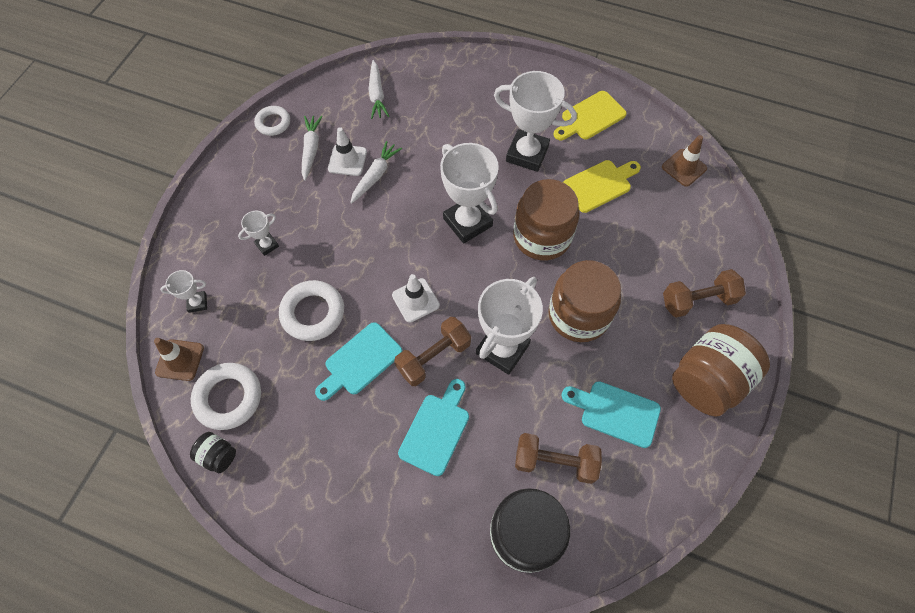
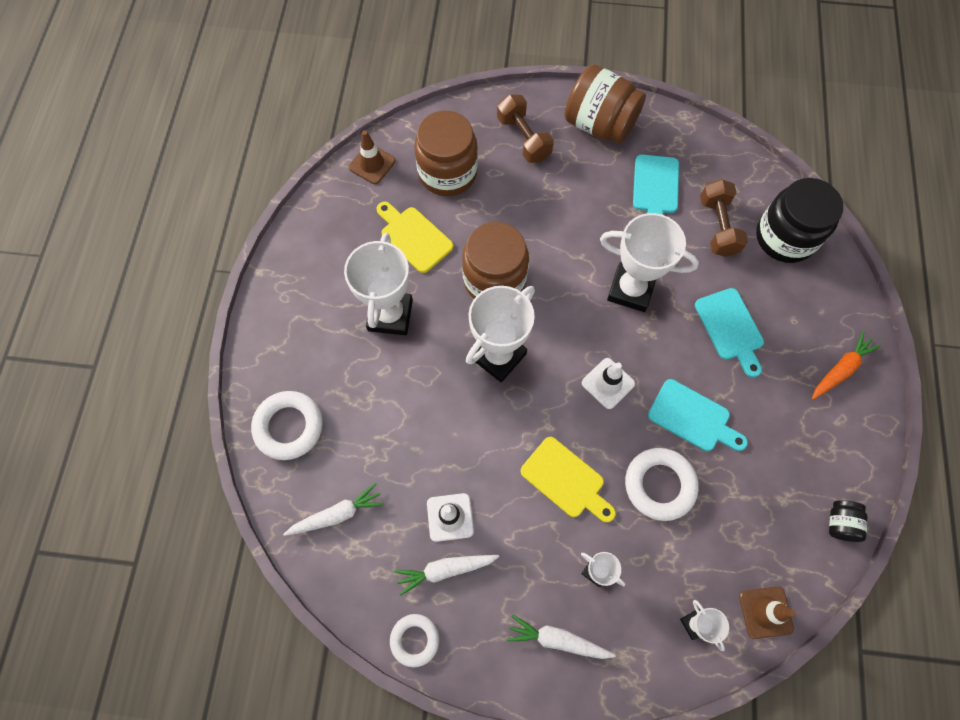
camera: 105 degrees left, 5 degrees up
white ring [191,363,261,430] -> white ring moved to [251,391,323,460]
white carrot [350,141,402,204] -> white carrot moved to [507,615,616,659]
brown dumbbell [394,317,471,386] -> none
turquoise cutting board [398,379,469,476] -> turquoise cutting board turned 120 degrees counterclockwise [695,288,764,378]
brown jar [548,260,621,342] -> brown jar moved to [414,111,478,196]
yellow cutting board [554,91,627,140] -> yellow cutting board moved to [520,437,616,522]
none -> orange carrot [812,331,881,400]

